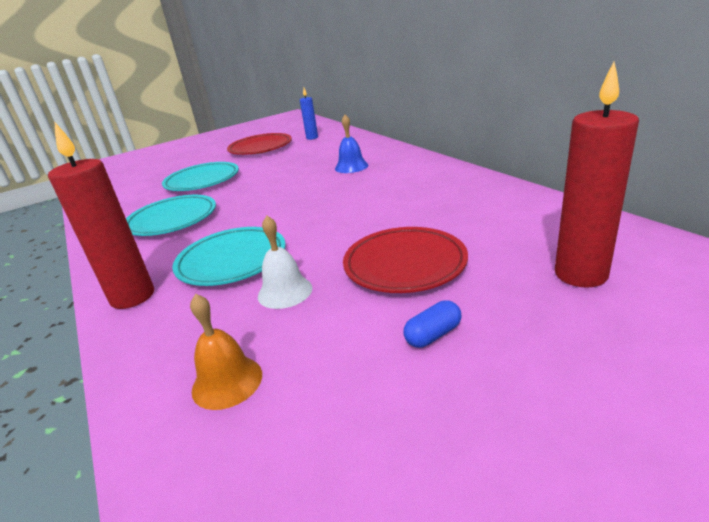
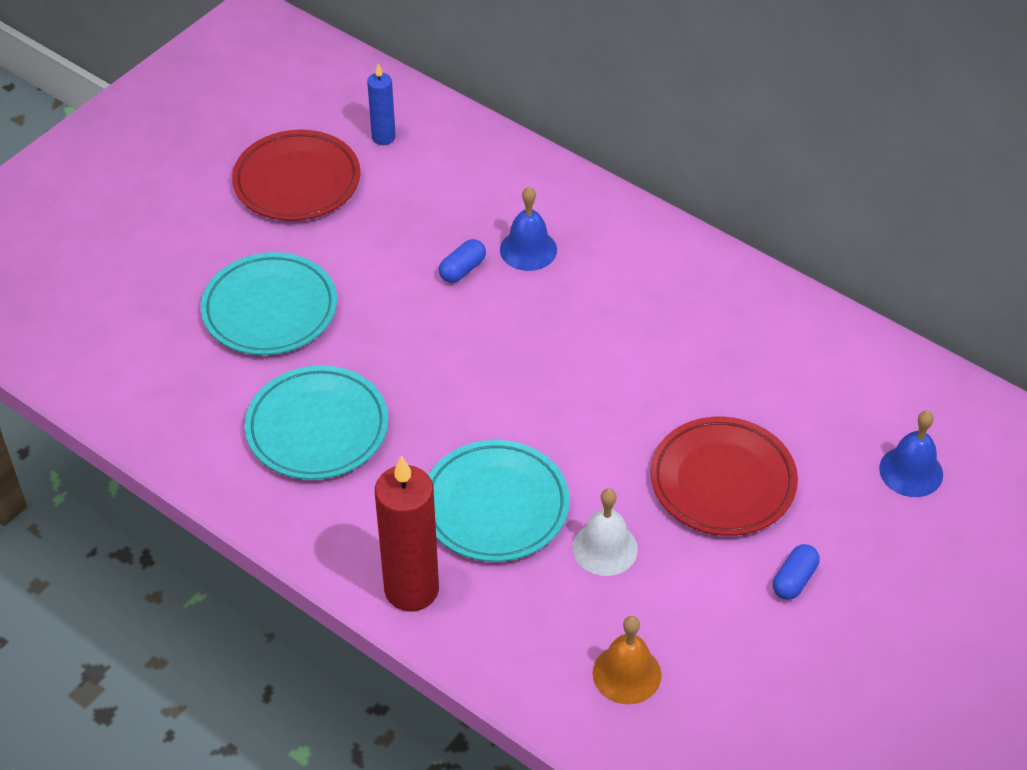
camera: 25 degrees left, 20 degrees up
red candle [555,62,639,288] -> blue bell [879,411,943,497]
none -> blue capsule [439,239,486,283]

